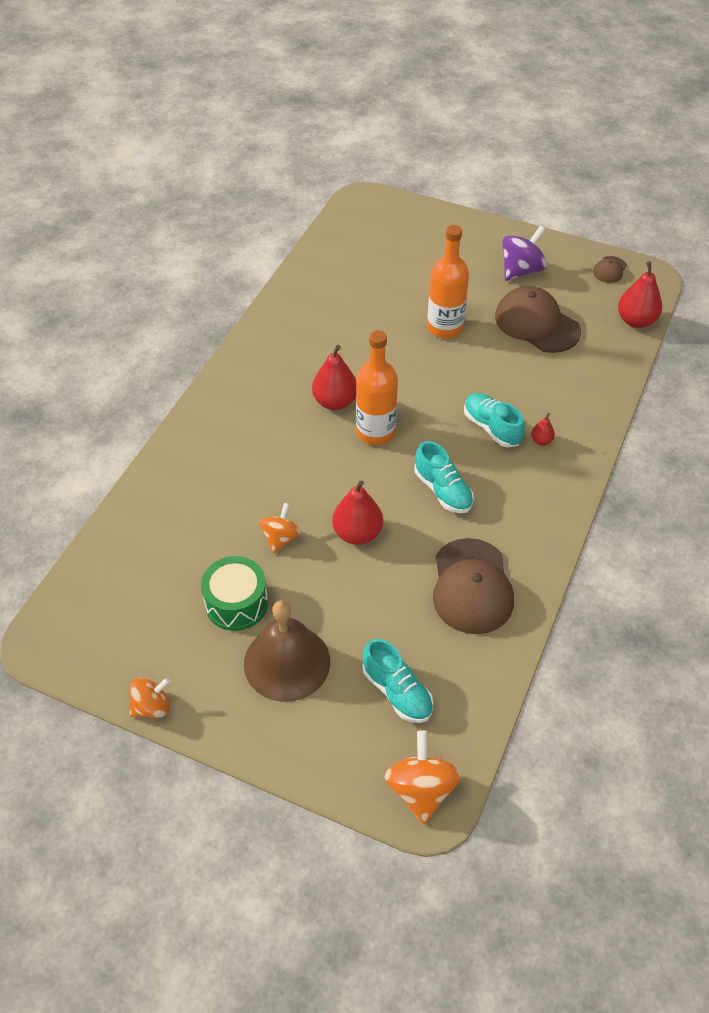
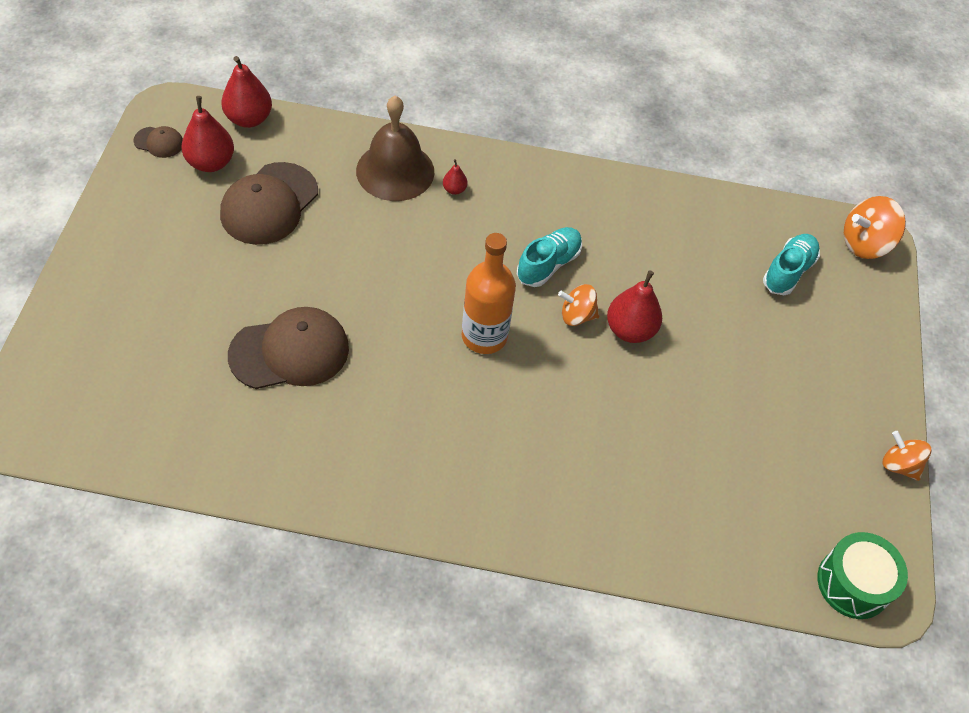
camera: 110 degrees left, 5 degrees up
green drum [201,556,268,631] -> green drum moved to [817,532,908,619]
brown bell [244,600,330,702] -> brown bell moved to [356,96,434,201]
orange spinning top [260,503,301,553] -> orange spinning top moved to [558,284,599,326]
red pear [312,345,356,410] -> red pear moved to [182,96,234,172]
orange bottle [427,225,469,338] -> none
brown cap [433,538,514,634] -> brown cap moved to [228,307,349,389]
turquoise shoe [464,393,525,448] -> none
purple spinning top [502,226,547,281] -> none

